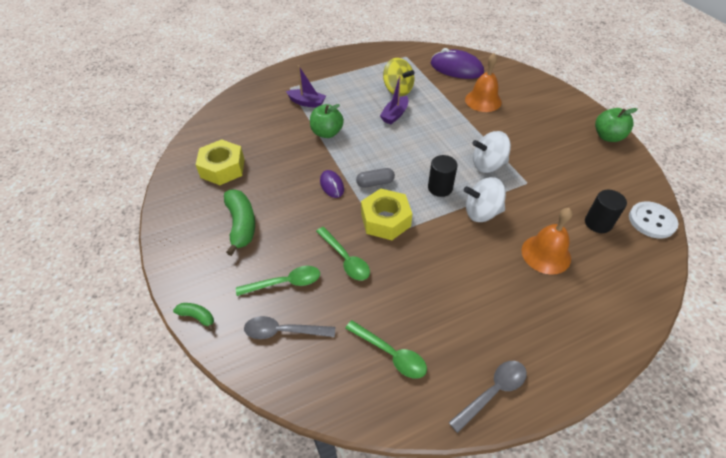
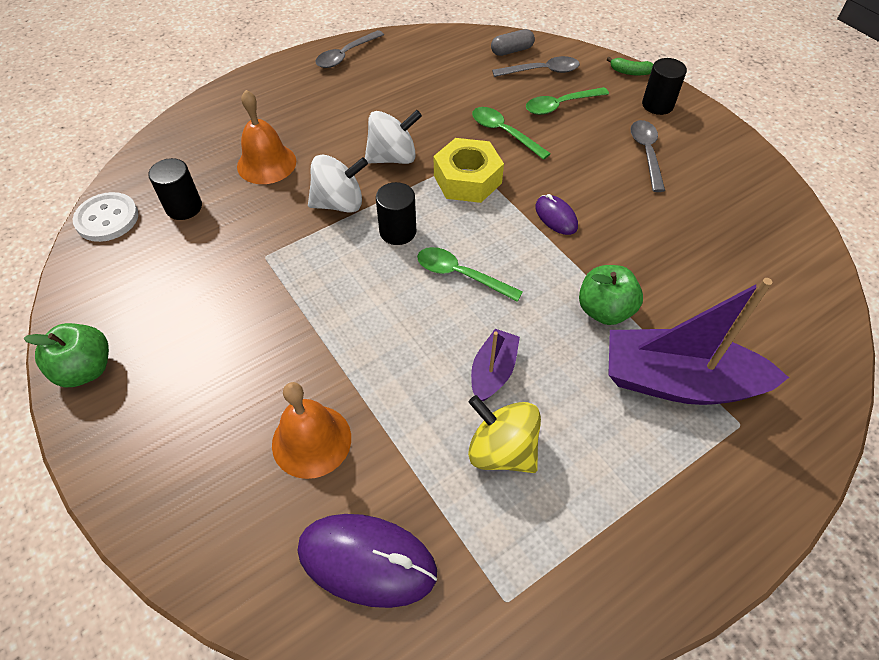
camera: 170 degrees right, 5 degrees up
yellow nut [195,139,245,185] -> none
green banana [224,190,255,256] -> grey spoon [630,120,665,192]
purple boat [286,65,326,108] -> purple boat [608,278,789,405], size x1.97
green spoon [345,320,427,379] -> green spoon moved to [417,247,523,302]
grey capsule [356,168,395,188] -> grey capsule moved to [491,29,535,56]
white spinning top [472,131,511,173] -> white spinning top moved to [365,110,422,164]
none -> black cylinder [642,58,687,115]

